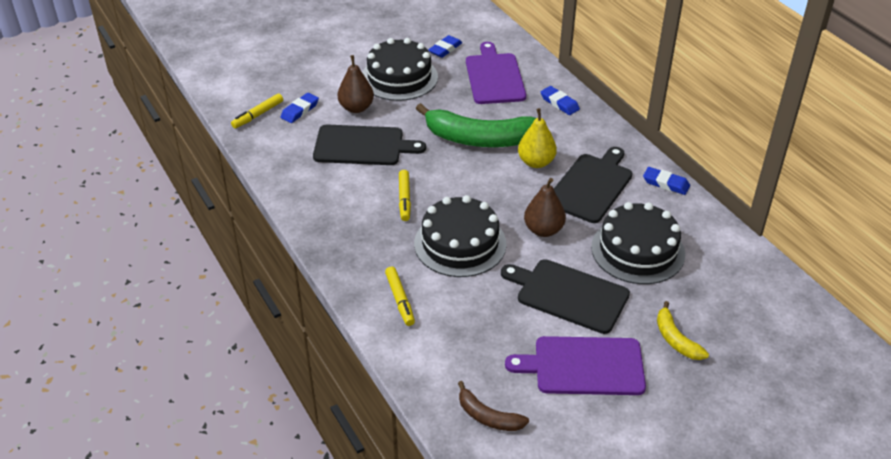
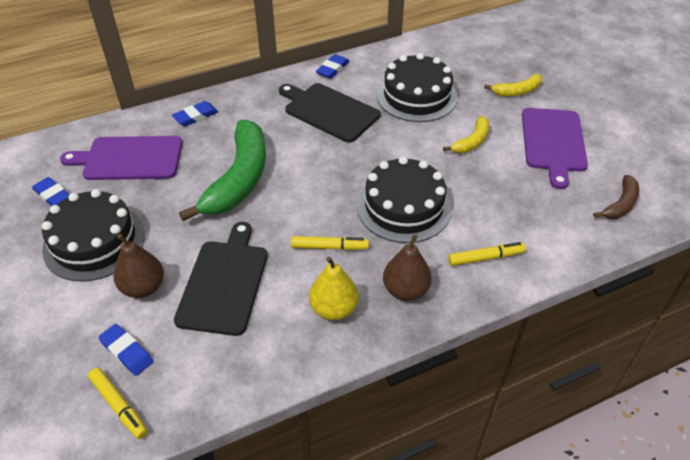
camera: 85 degrees left, 5 degrees up
black cutting board [501,259,630,334] -> yellow banana [443,116,489,153]
yellow pear [518,108,557,168] -> yellow pear moved to [309,257,359,320]
brown pear [524,178,566,237] -> brown pear moved to [383,234,432,301]

